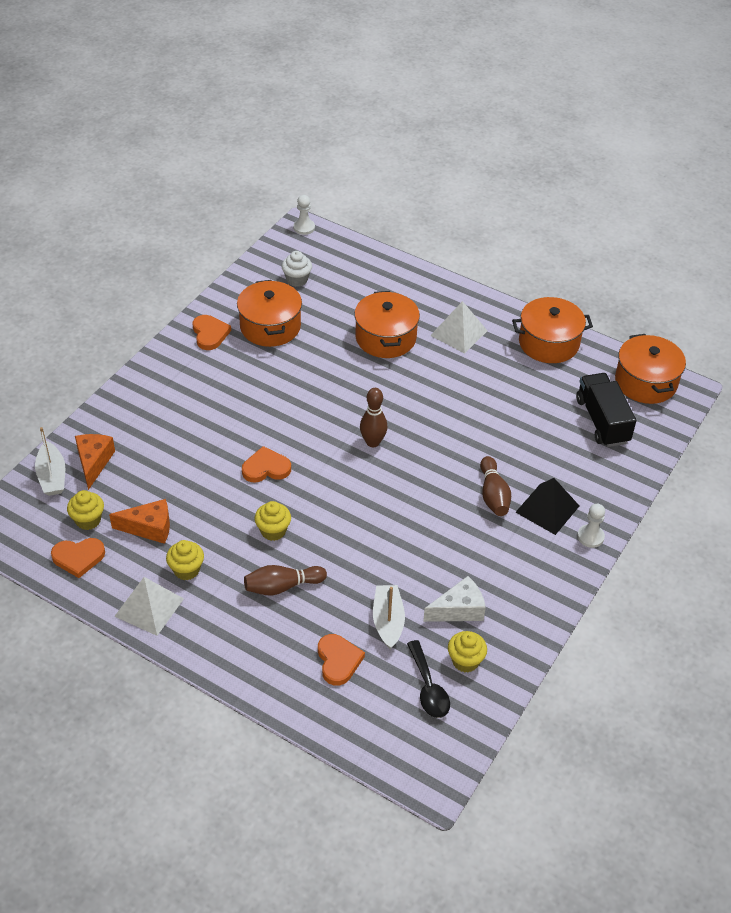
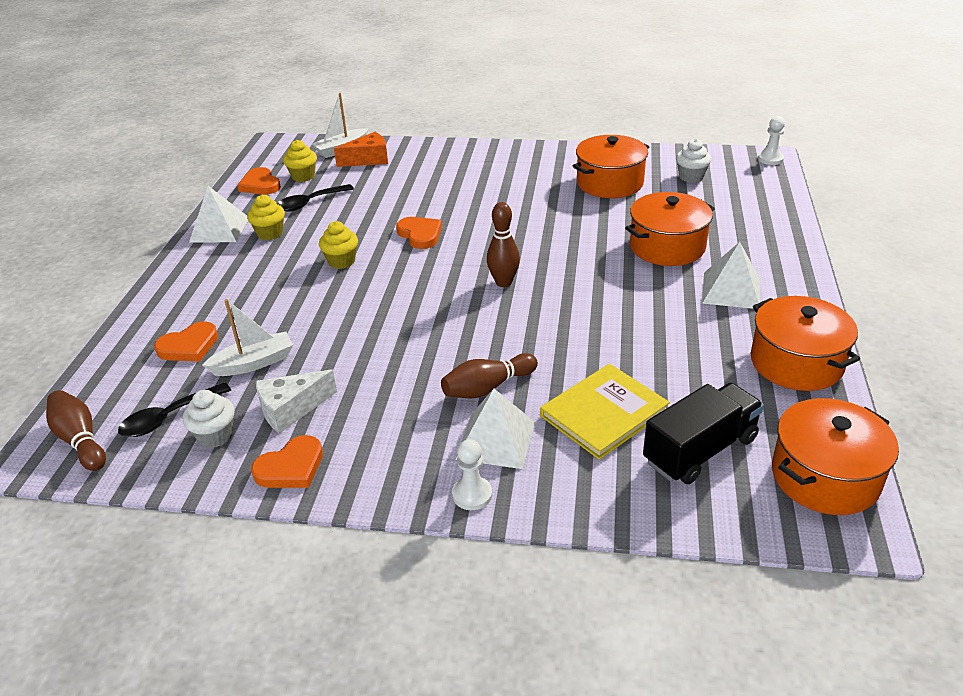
camera: 70 degrees right, 10 degrees down
orange cheese [109,499,170,544] -> black spoon [277,184,354,211]
orange heart [193,315,231,350] -> orange heart moved to [251,435,323,488]
brown bowling pin [244,565,327,596] -> brown bowling pin moved to [46,390,106,471]
white cheese [423,576,486,622] -> white cheese turned 105 degrees clockwise [256,370,337,434]
yellow cupcake [448,631,487,673] -> white cupcake [183,390,234,448]
black pyramid [516,478,579,535] -> white pyramid [455,389,535,469]
none -> yellow book [540,364,670,460]

